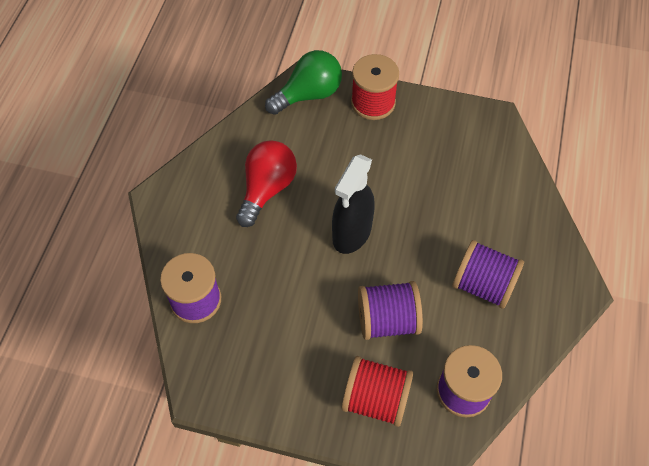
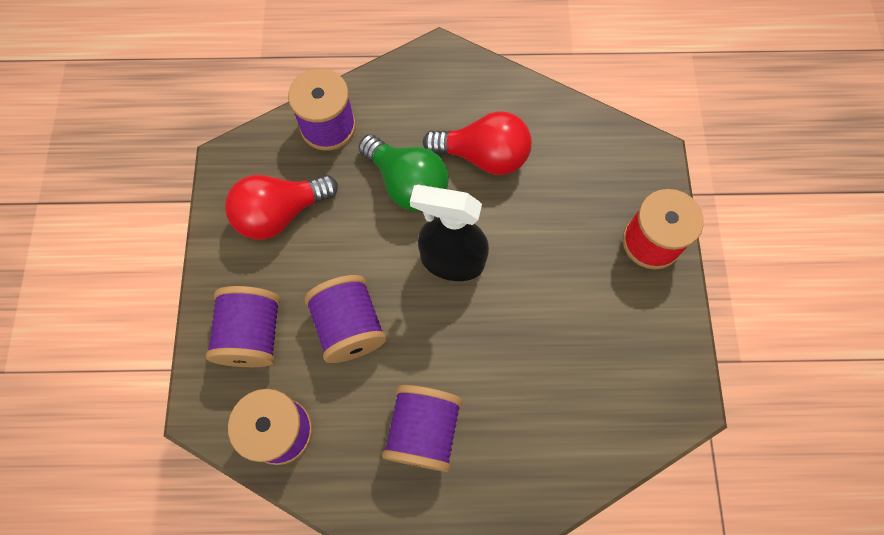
camera: 75 degrees right, 10 degrees up
green light bulb [265,50,342,115] -> green light bulb moved to [358,134,449,211]
red spool [342,356,413,427] -> purple spool [206,286,280,367]
none -> red light bulb [225,175,338,240]

